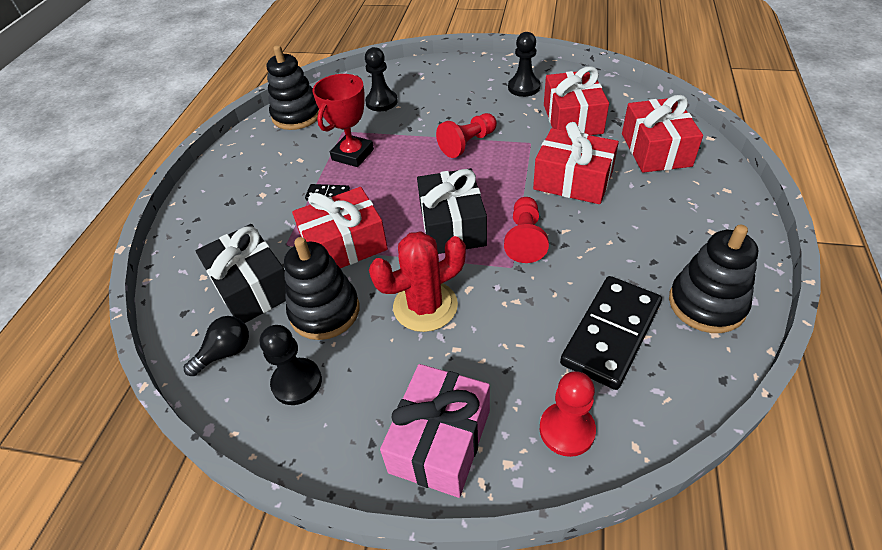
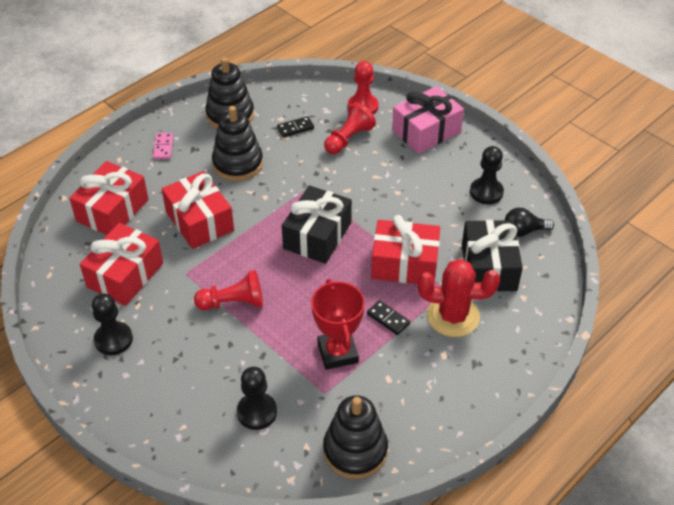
camera: 150 degrees left, 0 degrees up
black stacking toy [284,237,359,340] -> black stacking toy moved to [212,106,263,181]
red trophy [312,74,374,167] -> red trophy turned 75 degrees counterclockwise [311,279,365,370]
red cactus [369,231,466,332] -> red cactus moved to [418,259,500,337]
red pawn [504,197,549,263] -> red pawn moved to [324,103,376,154]
black domino [560,276,662,390] -> black domino [277,116,314,138], size x0.44
none -> pink domino [153,133,173,159]

